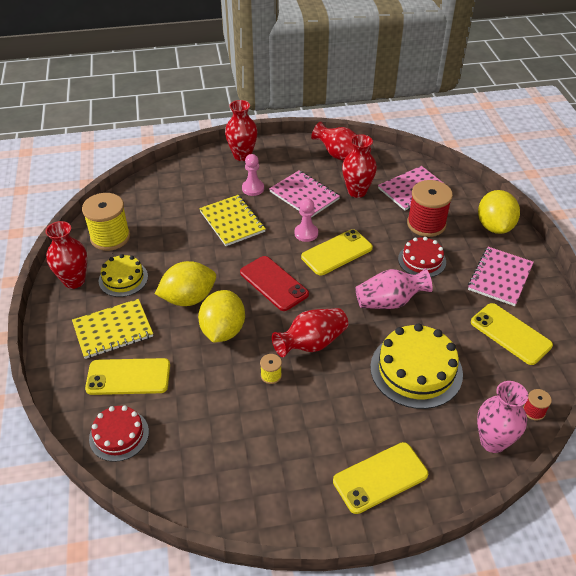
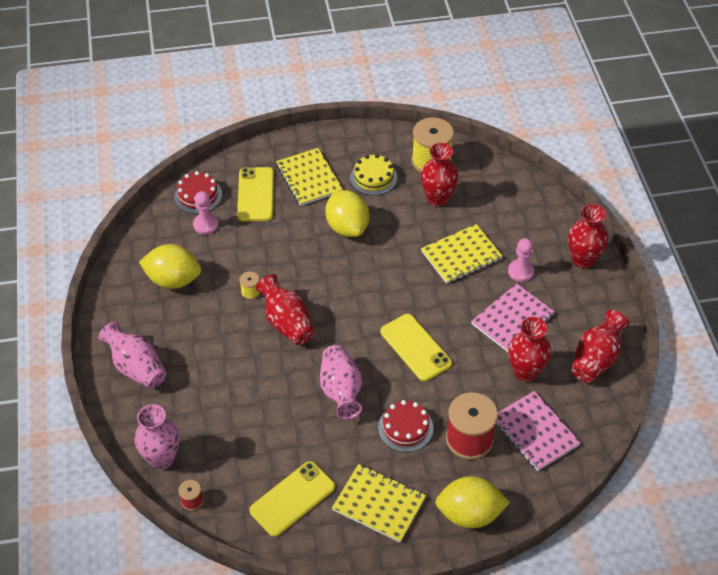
camera: 90 degrees right, 5 degrees up
red vase [45,221,87,289] -> red vase moved to [421,143,458,207]
yellow lemon [198,290,245,343] -> yellow lemon moved to [139,244,201,289]
red phone [240,256,309,311] -> none
pink pawn [295,198,318,242] -> pink pawn moved to [193,191,219,235]
yellow phone [333,442,428,514] -> pink vase [98,321,167,389]
yellow cake [370,323,463,409] -> none
pink notebook [468,247,534,306] -> yellow notebook [332,464,426,543]

